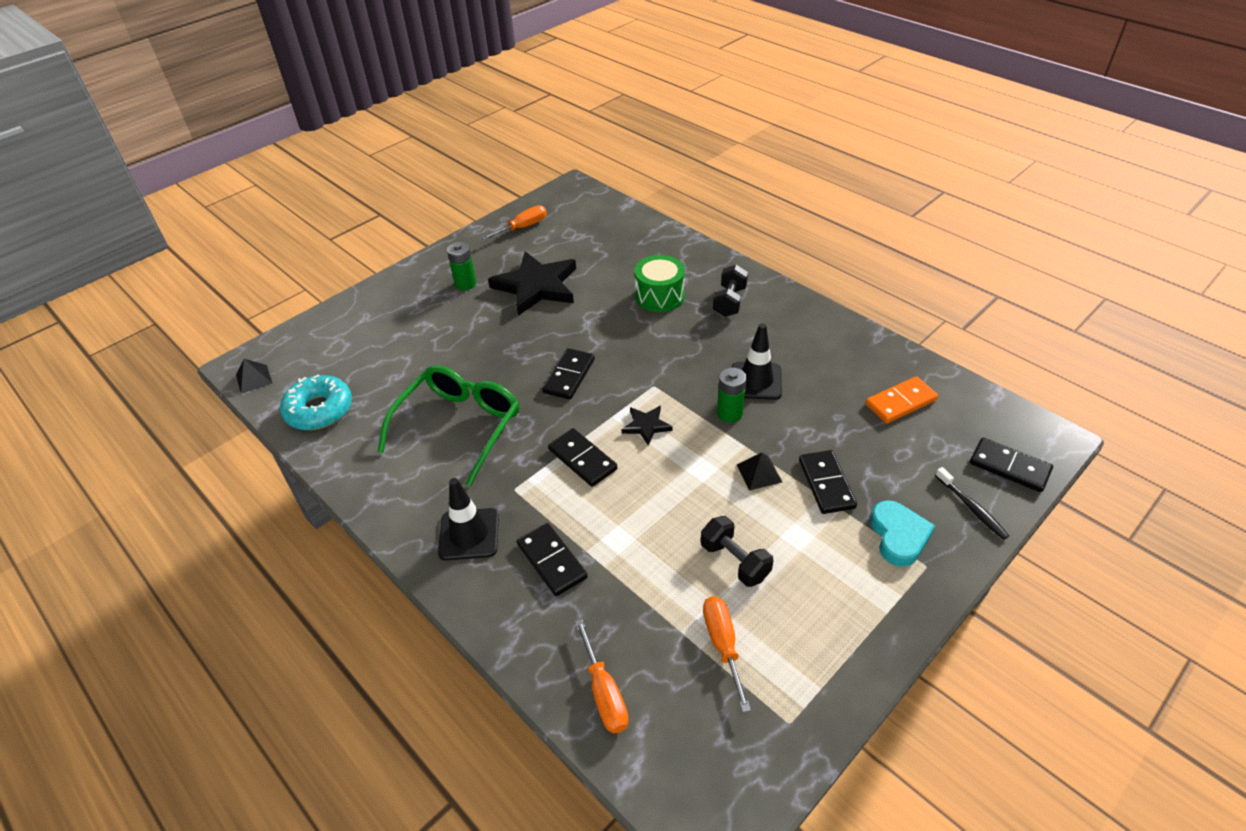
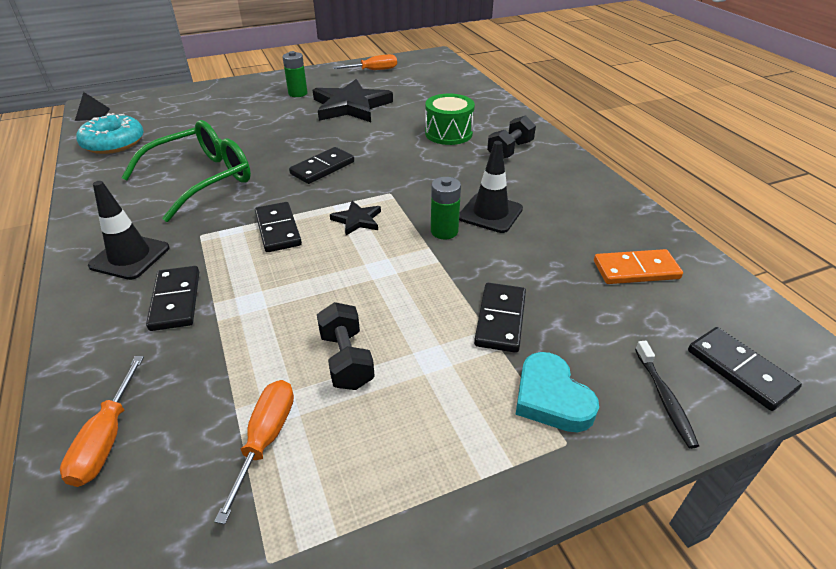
camera: 20 degrees right, 5 degrees down
black pyramid [737,453,782,491] -> none
turquoise heart [870,500,935,567] -> turquoise heart turned 135 degrees clockwise [515,352,599,433]

